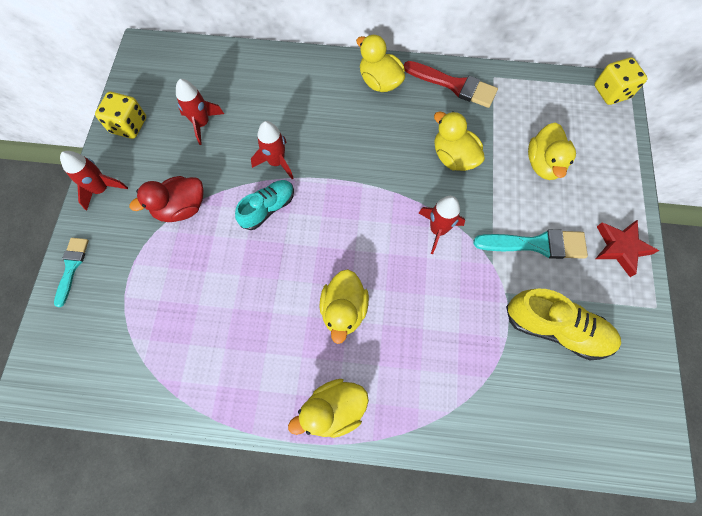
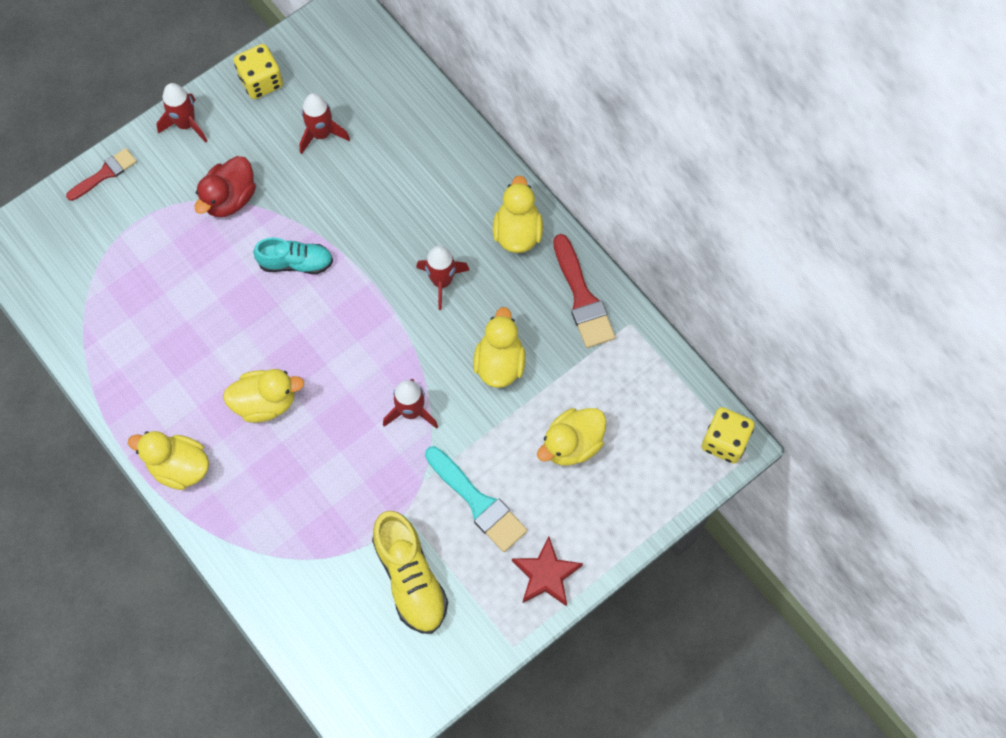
camera: 45 degrees right, 0 degrees up
turquoise brush [54,238,89,307] -> red brush [66,148,137,201]
red duck [130,176,204,222] -> red duck turned 75 degrees counterclockwise [195,156,256,217]
red rocket [251,121,293,179] -> red rocket moved to [416,246,469,310]
yellow duck [319,269,369,344] -> yellow duck turned 150 degrees counterclockwise [223,369,304,423]

